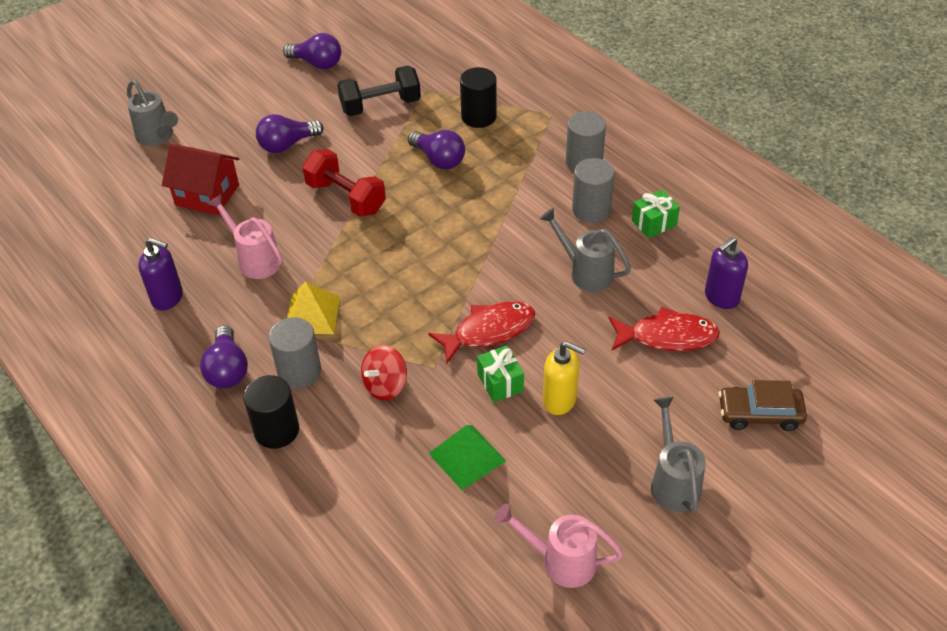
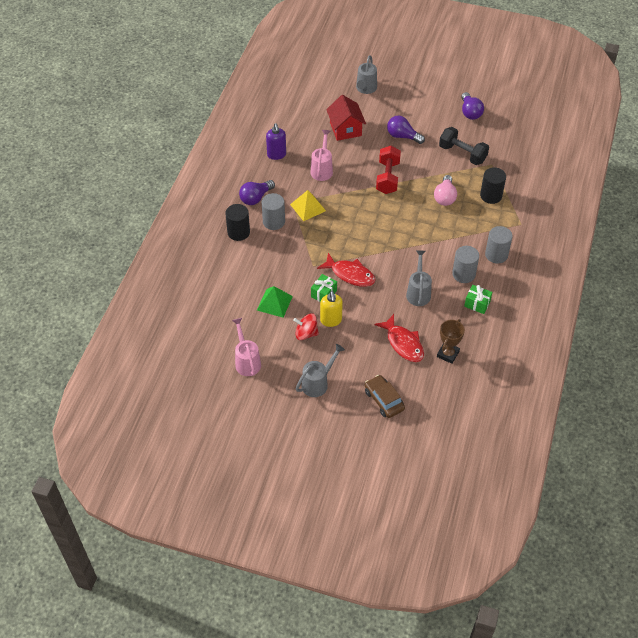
camera: 55 degrees right, 5 degrees up
red spinning top [361,345,407,400] -> red spinning top moved to [293,313,319,340]
purple light bulb [408,130,465,169] -> pink light bulb [434,175,457,206]
purple soap dispenser [705,237,748,309] -> brown trophy [437,319,465,364]

